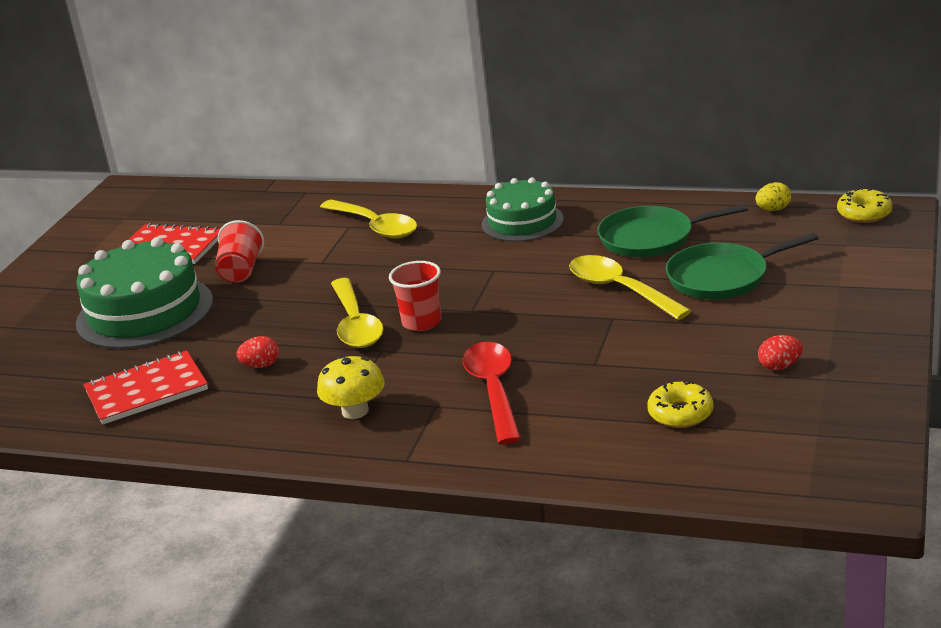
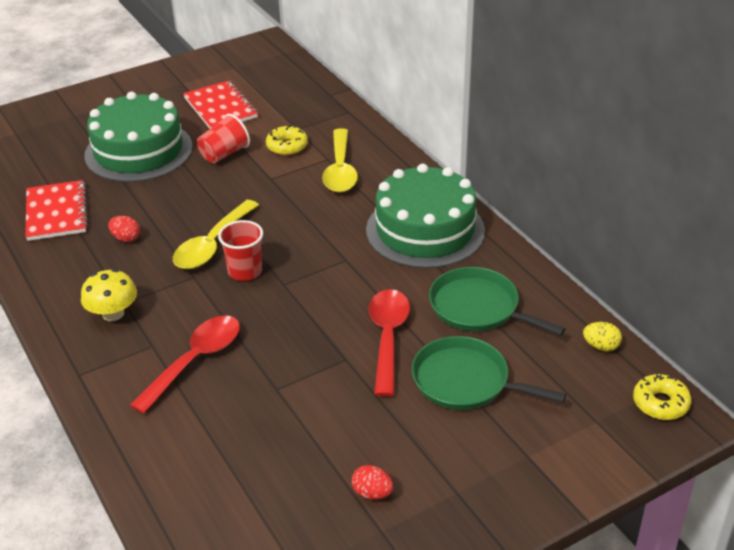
camera: 40 degrees right, 10 degrees up
red notebook [83,350,208,425] -> red notebook turned 60 degrees clockwise [25,180,88,241]
green cake [482,177,564,242] -> green cake [366,164,485,268], size x1.57
yellow spoon [569,255,691,320] -> red spoon [369,289,410,397]
yellow donut [647,381,713,428] -> yellow donut moved to [266,125,308,155]

